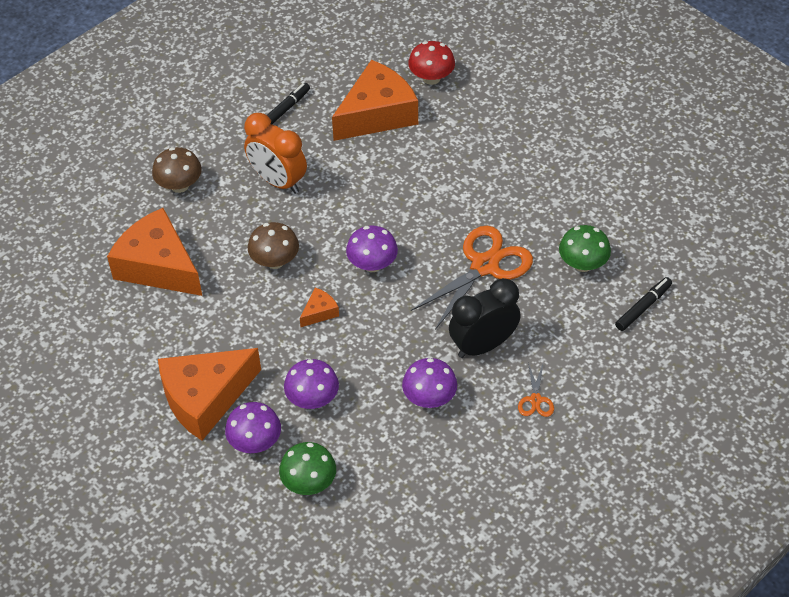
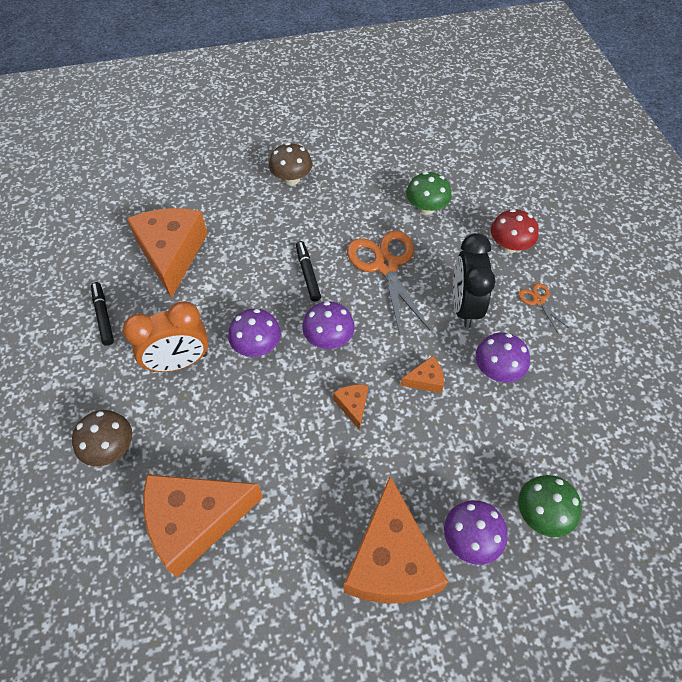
camera: 60 degrees left, 5 degrees up
brown mushroom [248,222,299,269] -> brown mushroom moved to [269,143,312,185]
purple mushroom [284,359,339,409] -> purple mushroom moved to [228,309,281,357]
red mushroom [408,41,455,85] -> red mushroom moved to [491,209,539,253]
orange scissors [518,363,554,417] -> orange scissors turned 150 degrees counterclockwise [518,283,569,333]
black marker [615,277,672,331] -> black marker moved to [296,241,321,302]
none -> orange cheese [401,356,444,393]

